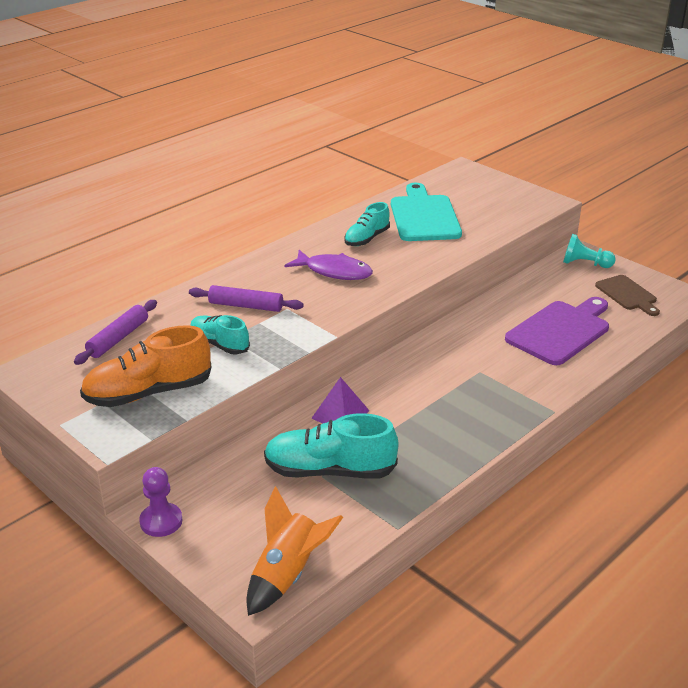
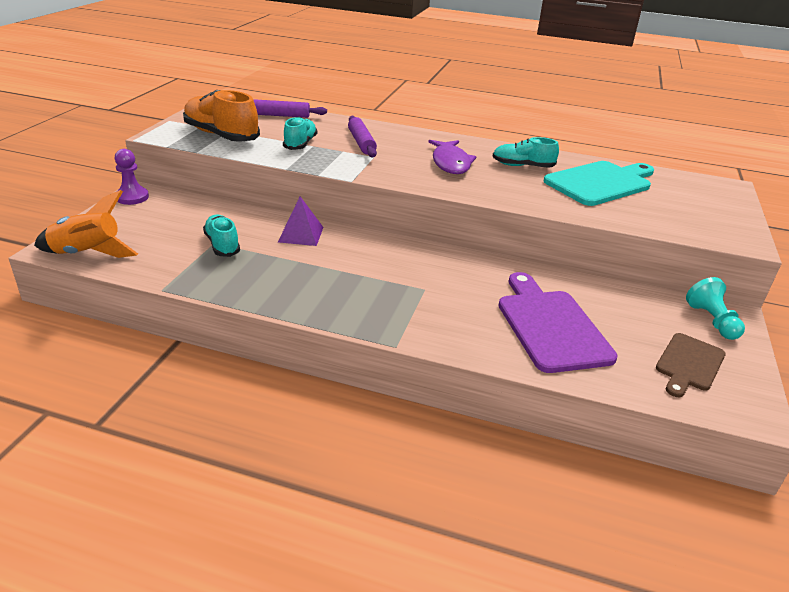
camera: 60 degrees right, 0 degrees up
turquoise shoe [264,413,398,478] -> turquoise shoe [203,214,240,257], size x0.61
purple cutting board [505,297,609,365] -> purple cutting board turned 120 degrees counterclockwise [498,272,618,373]

